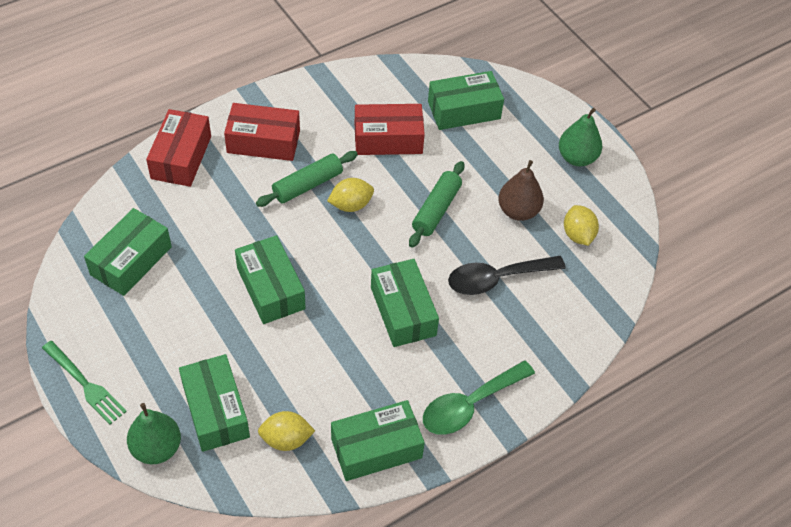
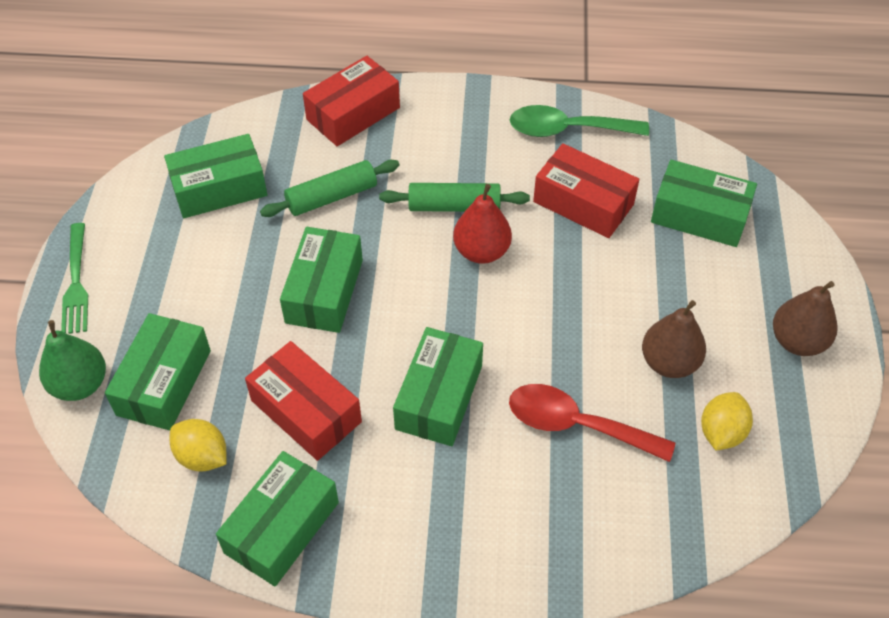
camera: 40 degrees right, 0 degrees up
red box [224,103,300,161] -> red box moved to [245,341,362,461]
yellow lemon [327,178,374,212] -> red pear [453,184,512,264]
green box [331,400,425,481] -> green box turned 75 degrees counterclockwise [216,451,339,586]
green rolling pin [409,161,465,248] -> green rolling pin moved to [260,160,399,217]
green spoon [423,361,535,435] -> green spoon moved to [510,105,649,137]
black spoon [448,256,566,295] -> red spoon [509,384,675,462]
green pear [559,108,602,166] -> brown pear [773,281,837,356]

